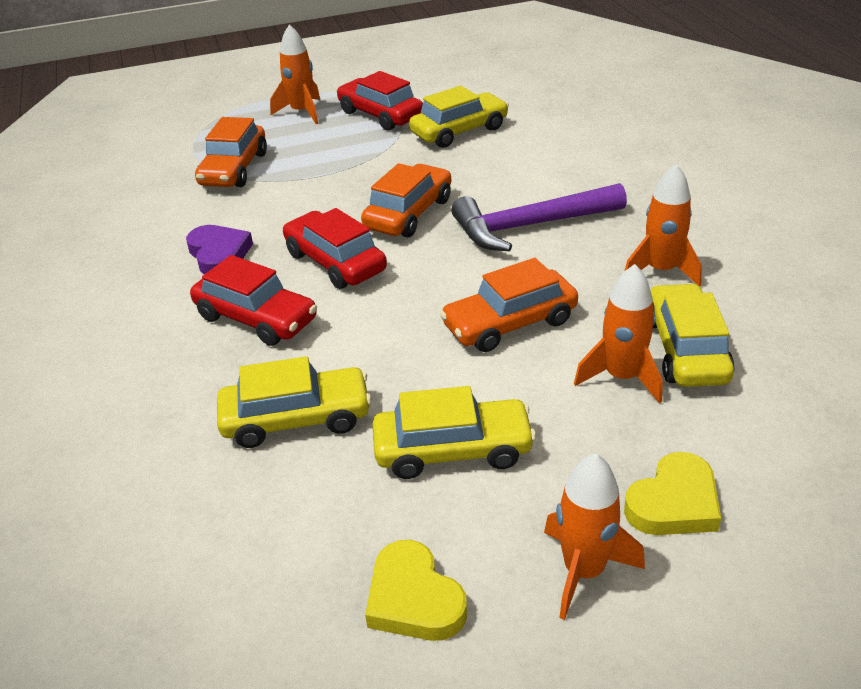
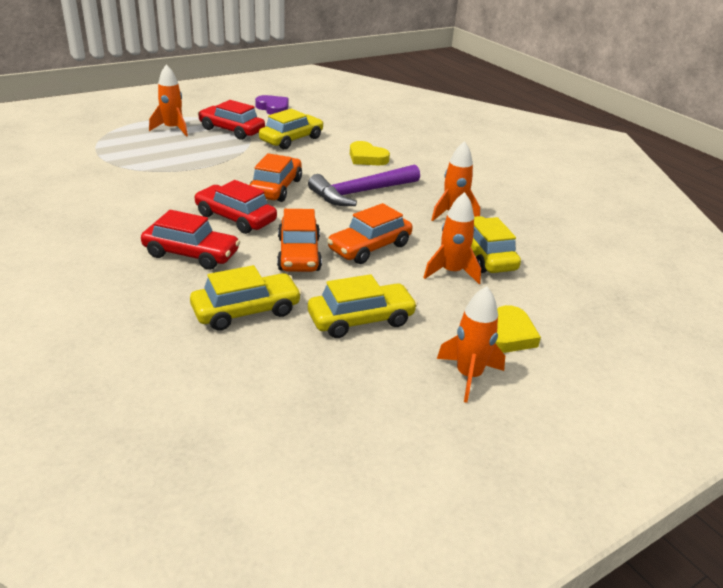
camera: 20 degrees left, 5 degrees down
purple heart [186,225,253,274] -> purple heart moved to [255,95,289,115]
orange car [195,117,267,187] -> orange car moved to [277,209,322,272]
yellow heart [365,540,467,641] -> yellow heart moved to [350,141,390,165]

